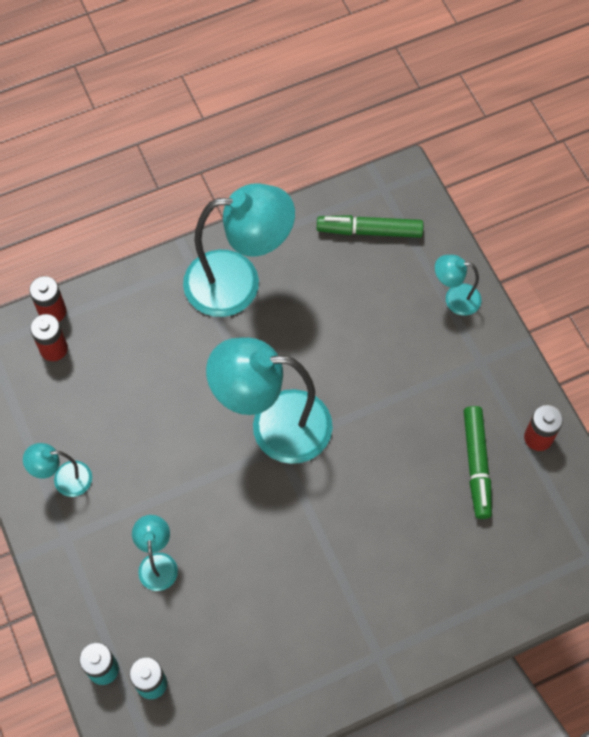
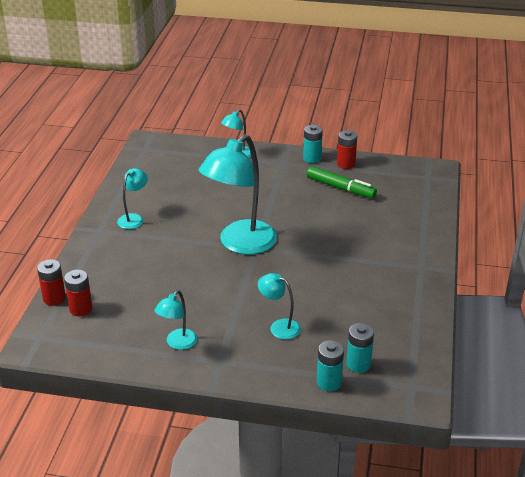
camera: 55 degrees left, 30 degrees down
turquoise lamp [183,184,295,317] -> turquoise lamp [117,168,148,229], size x0.47
green marker [317,215,424,238] -> none
none -> turquoise battery [303,125,323,163]

